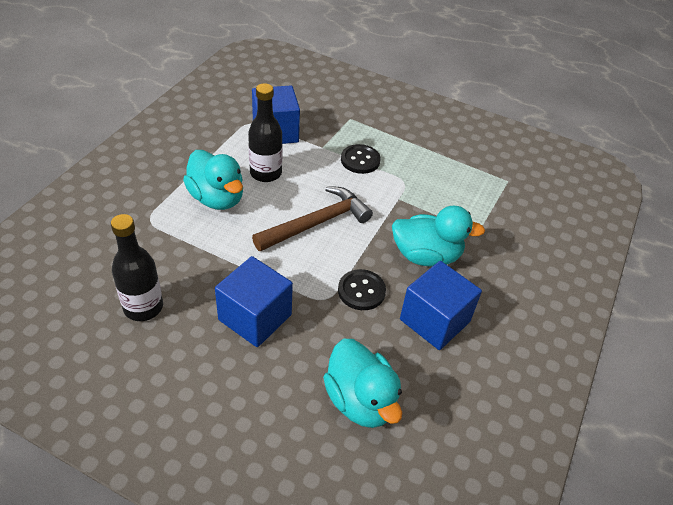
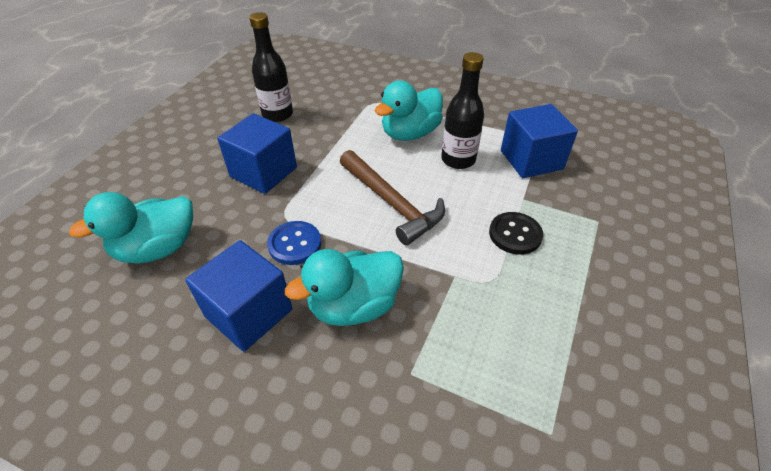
camera: 90 degrees right, 0 degrees up
black button [338,269,386,310] -> blue button [267,221,321,265]
turquoise duck [392,206,485,267] -> turquoise duck turned 60 degrees clockwise [285,249,404,326]

